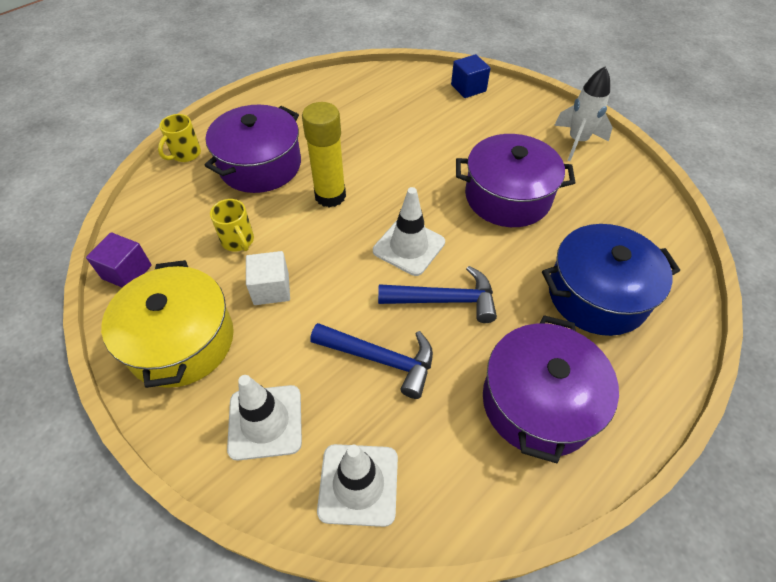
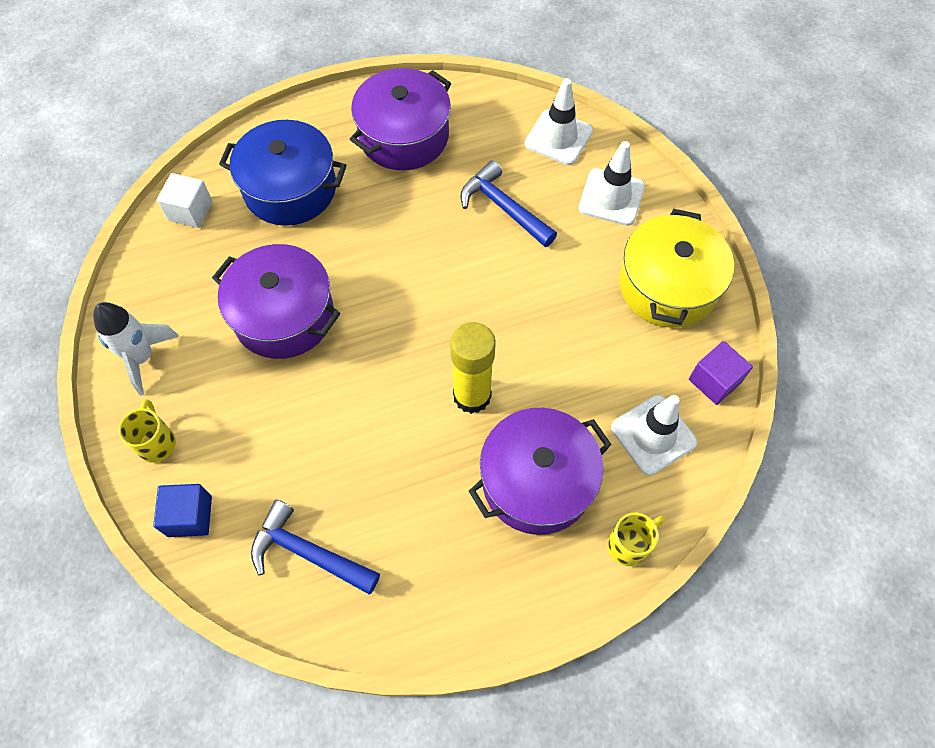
camera: 155 degrees left, 10 degrees up
yellow mug [210,199,254,252] -> yellow mug moved to [119,399,176,463]
white cube [246,251,290,305] -> white cube moved to [157,173,213,228]
white traffic cone [373,187,445,276] -> white traffic cone moved to [611,395,697,475]
blue hammer [378,266,497,323] -> blue hammer moved to [251,500,380,594]

